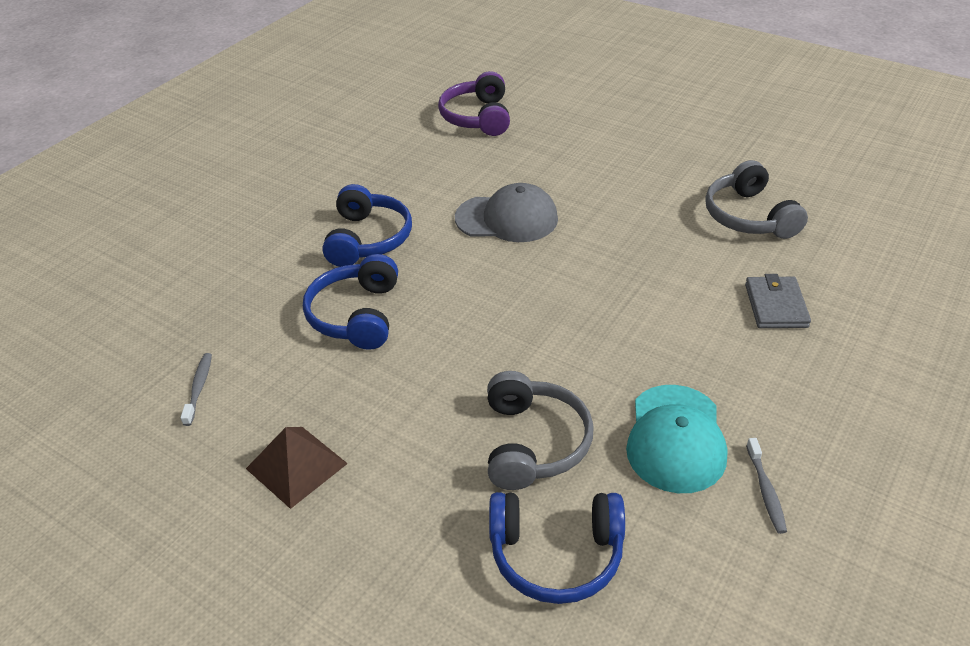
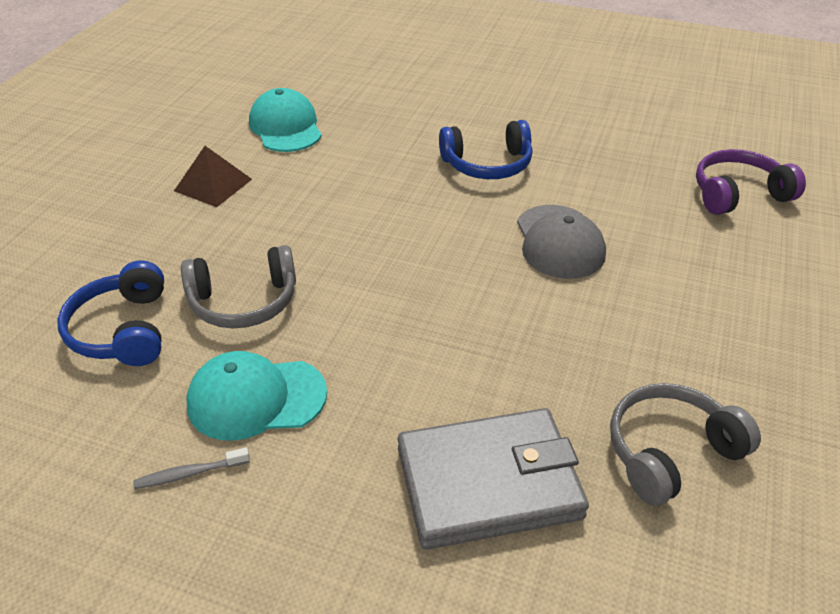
camera: 75 degrees right, 0 degrees up
grey toothbrush [181,353,212,426] -> turquoise cap [249,88,322,152]
blue headphones [303,254,398,350] -> none
grey wallet [745,274,811,328] -> grey wallet [398,408,589,550], size x1.88

